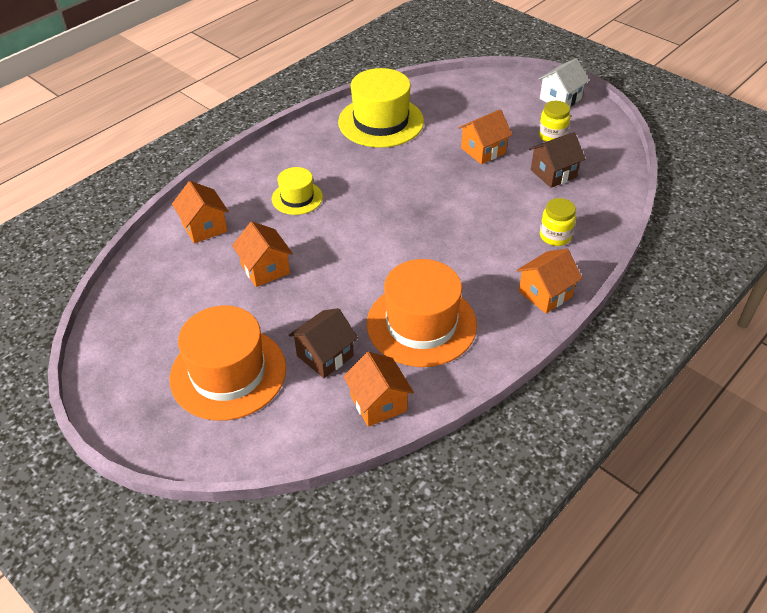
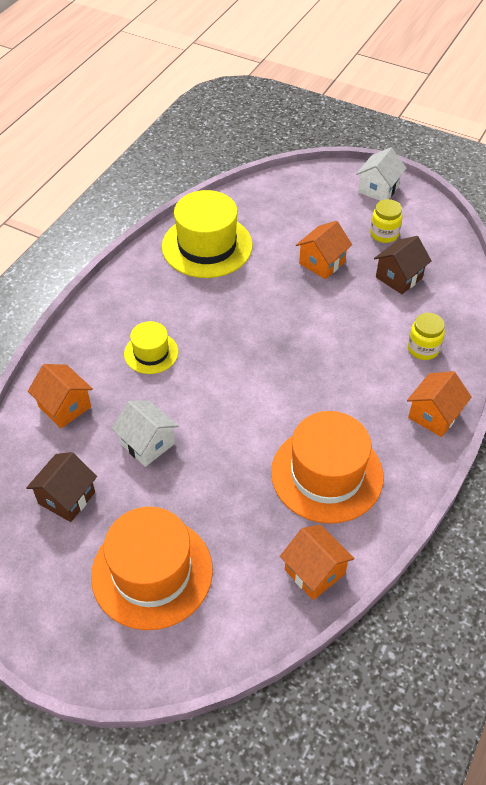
camera: 15 degrees left, 5 degrees up
orange house [232,221,293,287] -> white house [112,400,179,467]
brown house [289,308,358,378] -> brown house moved to [26,452,97,522]

